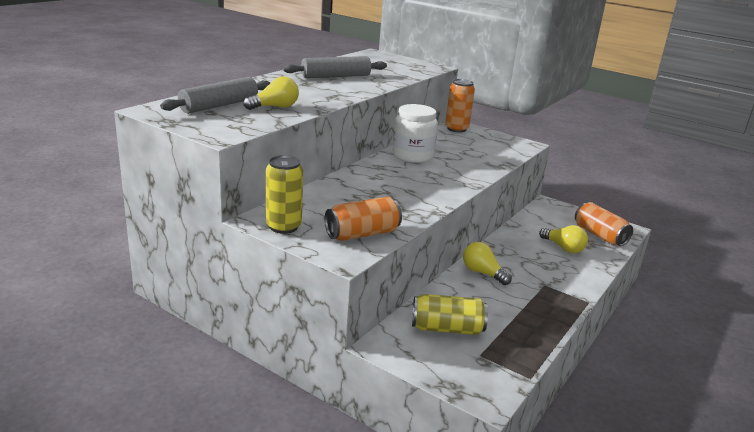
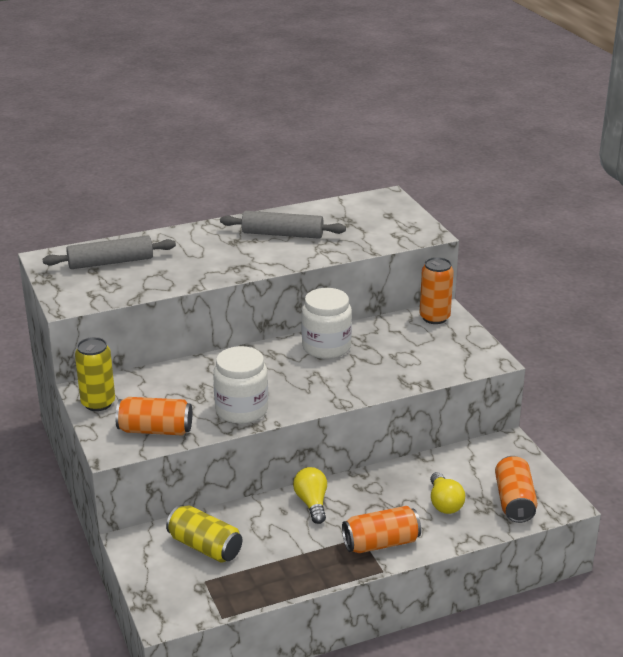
camera: 35 degrees right, 5 degrees up
yellow light bulb [243,77,299,110] -> none
none -> white jar [213,346,268,424]
none -> orange can [342,506,421,553]

